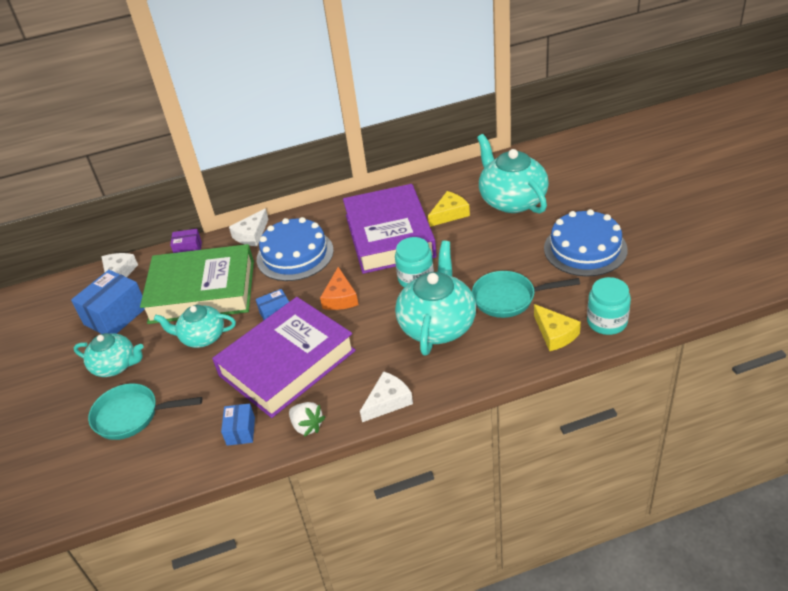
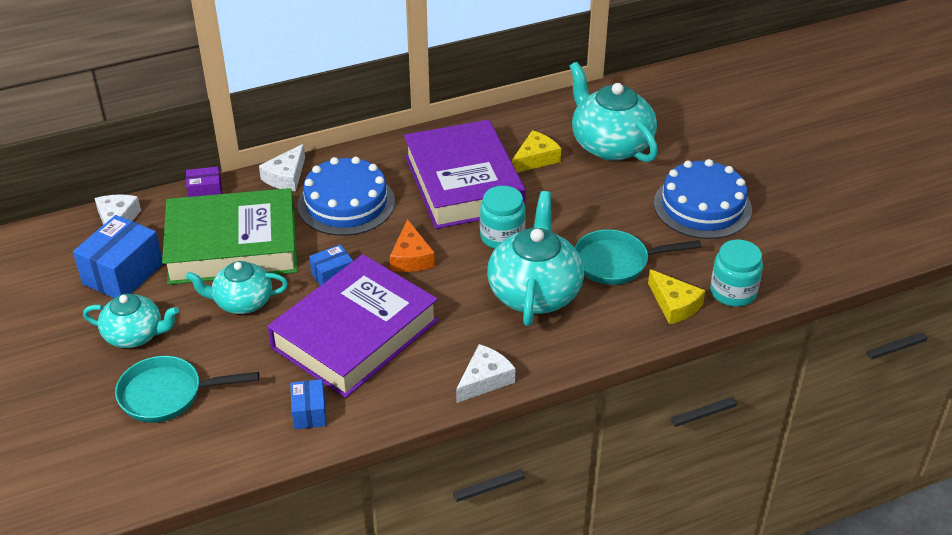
camera: 10 degrees left, 0 degrees up
white strawberry [289,402,325,437] -> none

